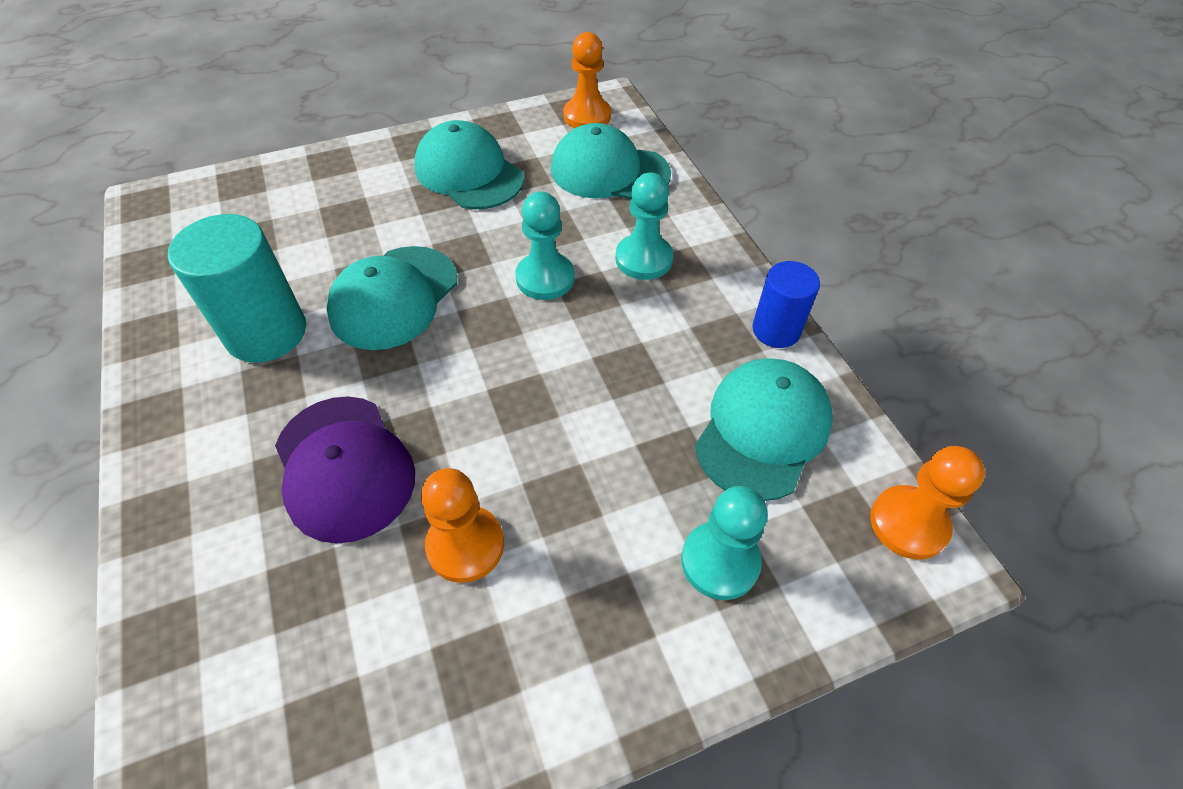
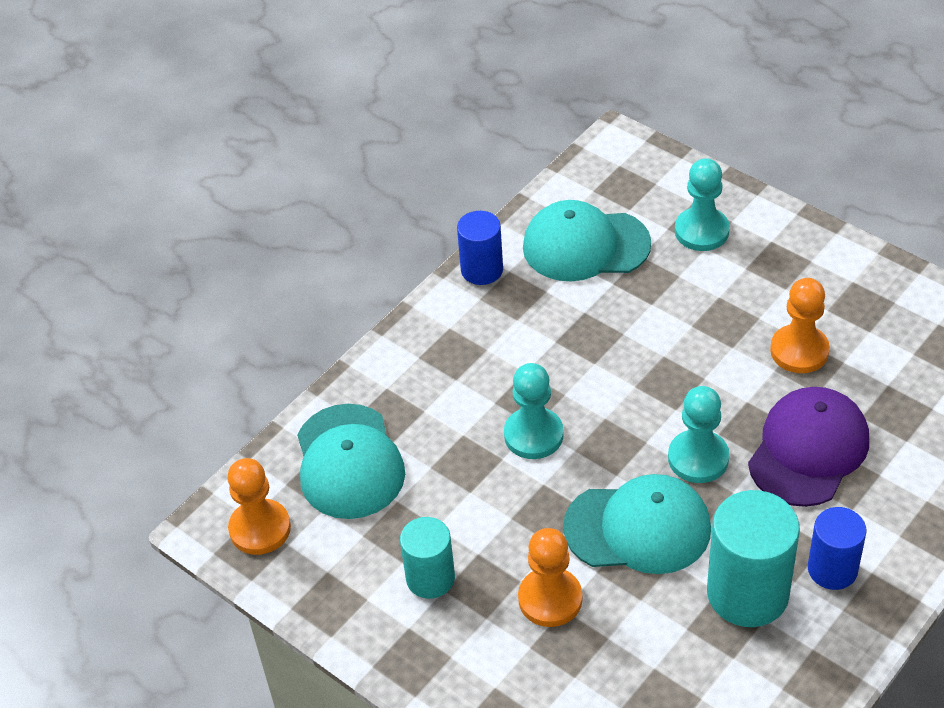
camera: 115 degrees left, 5 degrees down
turquoise cap [415,120,524,209] -> turquoise cylinder [400,517,455,599]
turquoise pawn [615,172,673,280] -> turquoise pawn moved to [668,386,729,483]
orange pawn [870,446,985,560] -> orange pawn moved to [518,528,583,627]
none -> blue cylinder [808,507,867,590]

